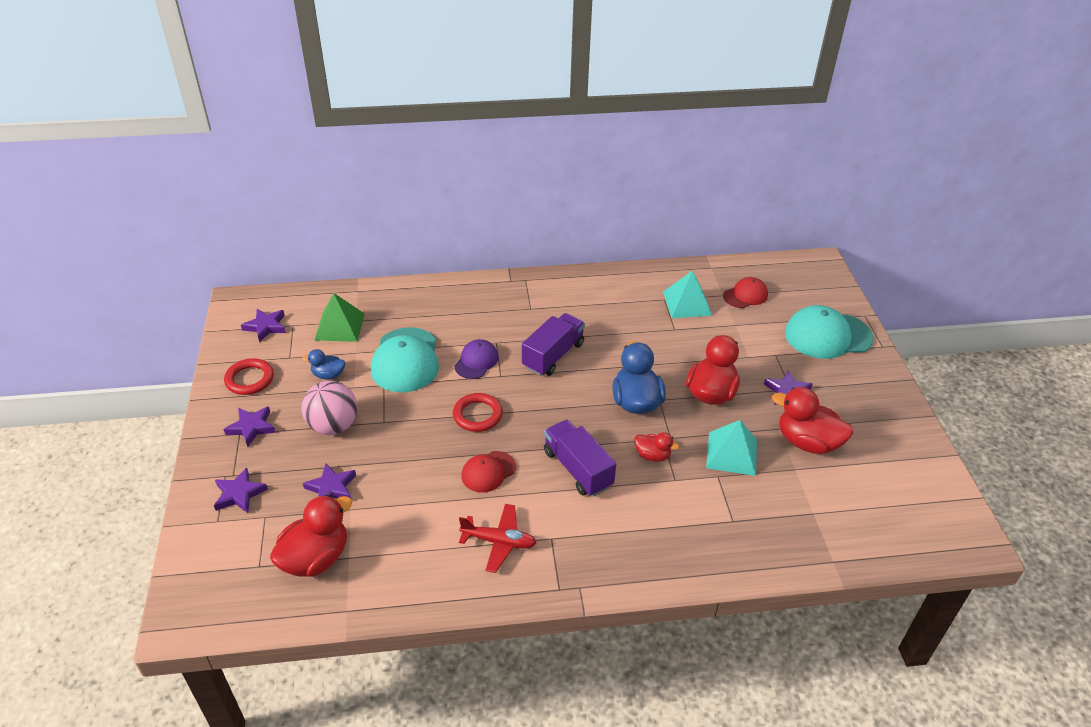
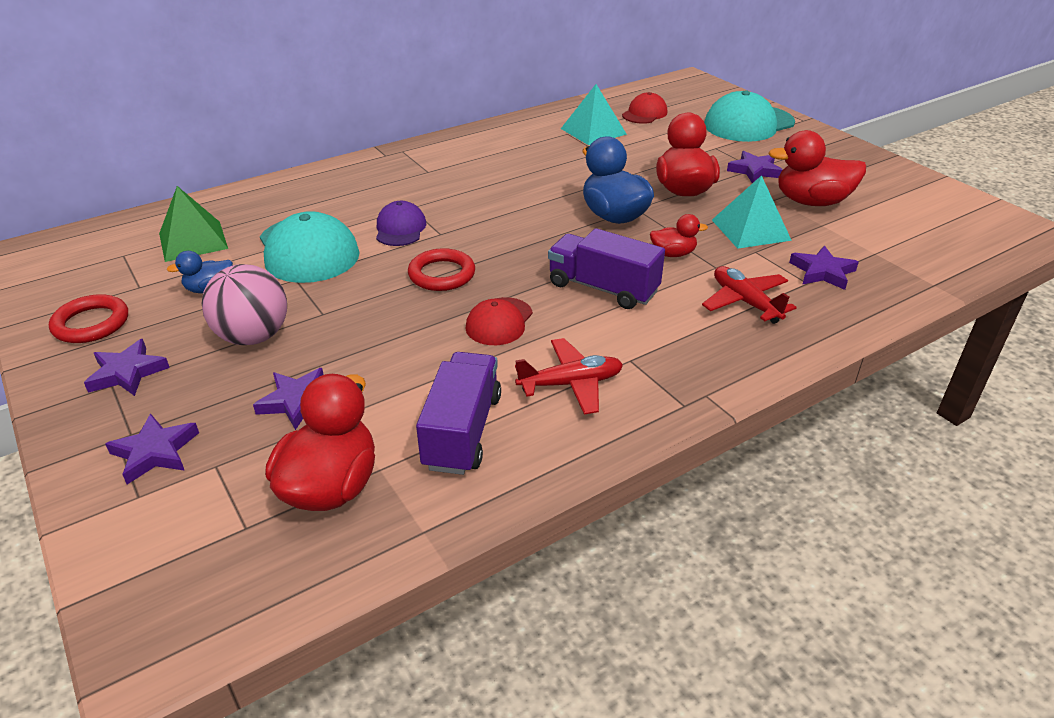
camera: 25 degrees left, 5 degrees down
purple star [241,309,286,342] -> purple star moved to [789,246,859,290]
purple truck [522,313,585,376] -> purple truck moved to [416,352,501,475]
none -> red plane [702,266,797,324]

